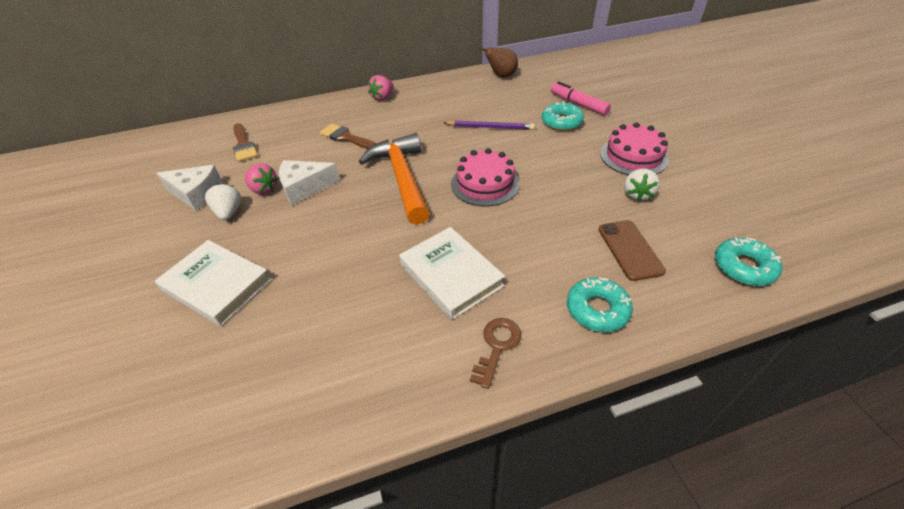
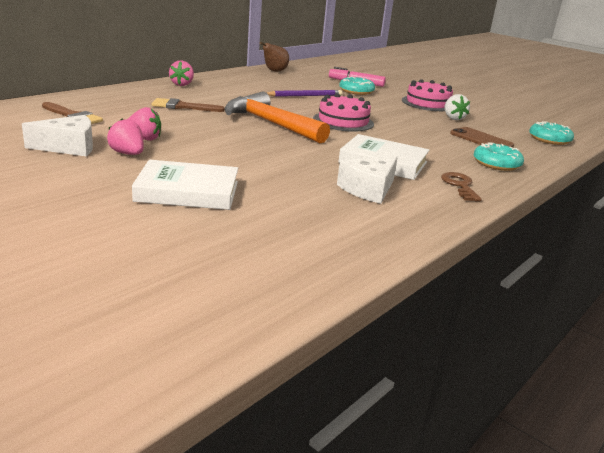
camera: 35 degrees left, 20 degrees down
white strawberry [205,184,241,220] -> pink strawberry [107,119,144,155]
white cheese [279,160,340,205] -> white cheese moved to [337,156,398,204]

